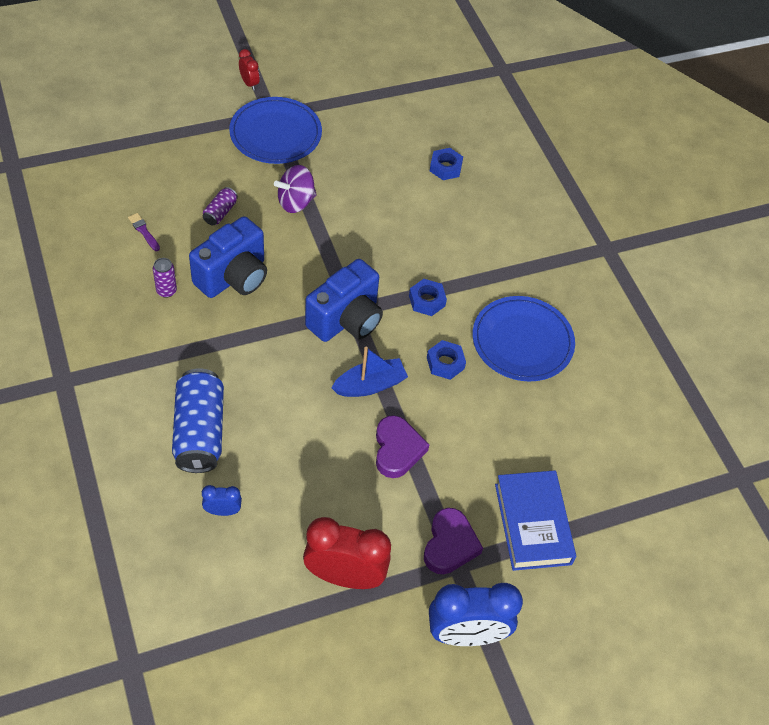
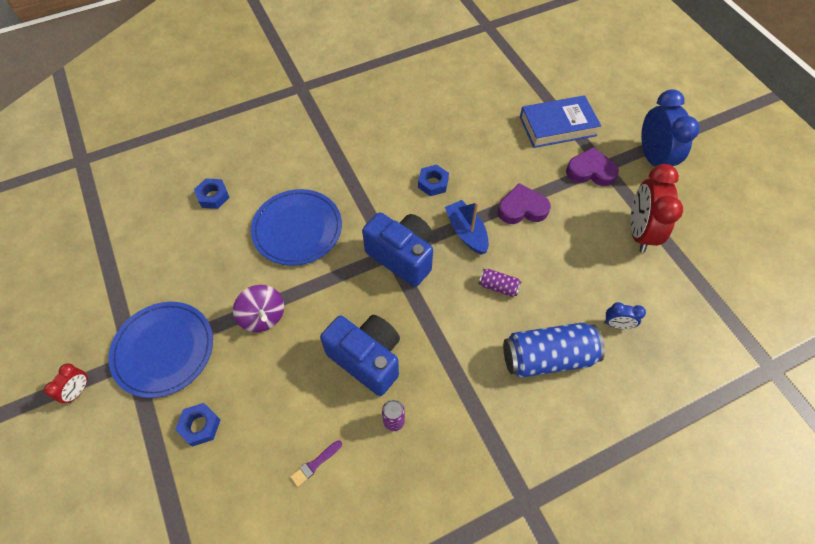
camera: 90 degrees left, 5 degrees up
blue clock [202,485,242,516] -> blue clock turned 75 degrees counterclockwise [604,302,646,329]
purple can [203,187,238,225] -> purple can moved to [478,269,521,297]
red clock [239,49,260,91] -> red clock turned 150 degrees clockwise [44,363,88,403]
blue nut [409,279,447,316] -> blue nut moved to [175,403,221,447]
blue plate [472,296,575,381] -> blue plate moved to [251,189,342,266]

